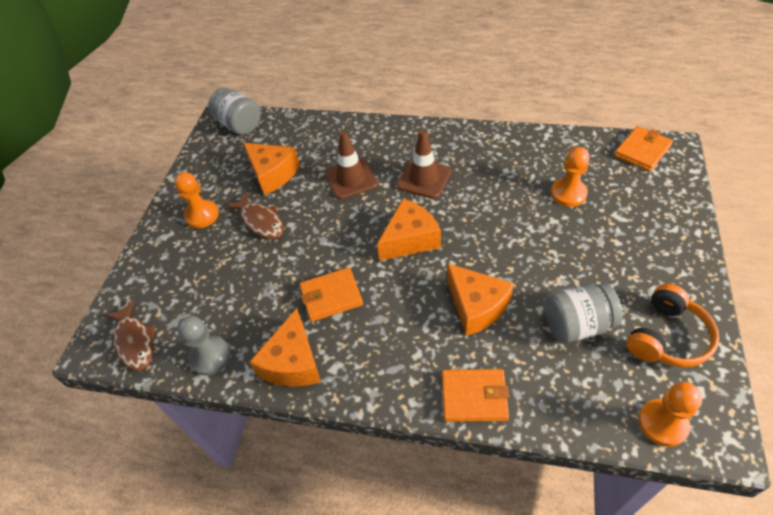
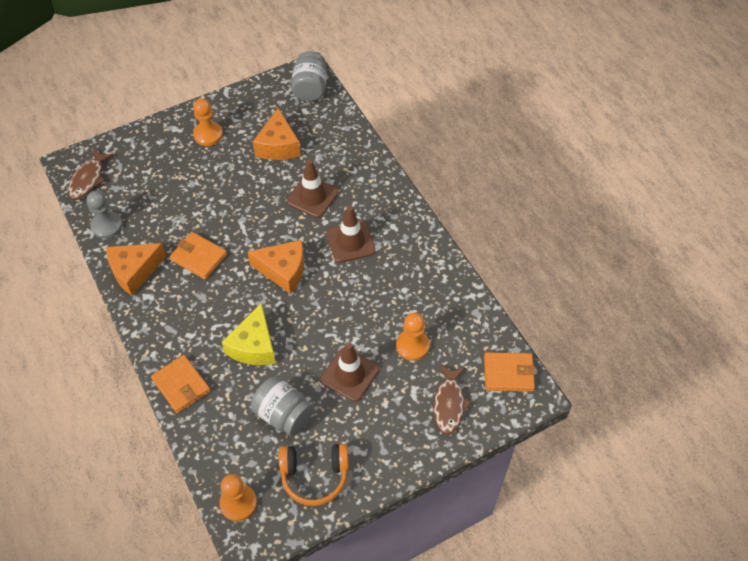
camera: 45 degrees right, 5 degrees up
brown fish [226,192,284,239] -> brown fish moved to [433,365,472,435]
orange cheese [447,263,514,336] -> yellow cheese [222,303,276,365]
none -> brown traffic cone [321,342,379,402]

